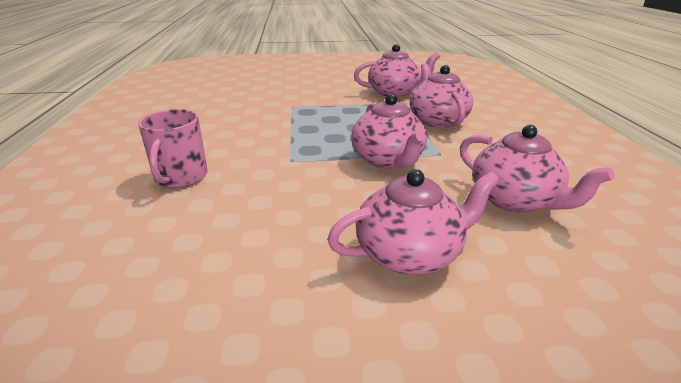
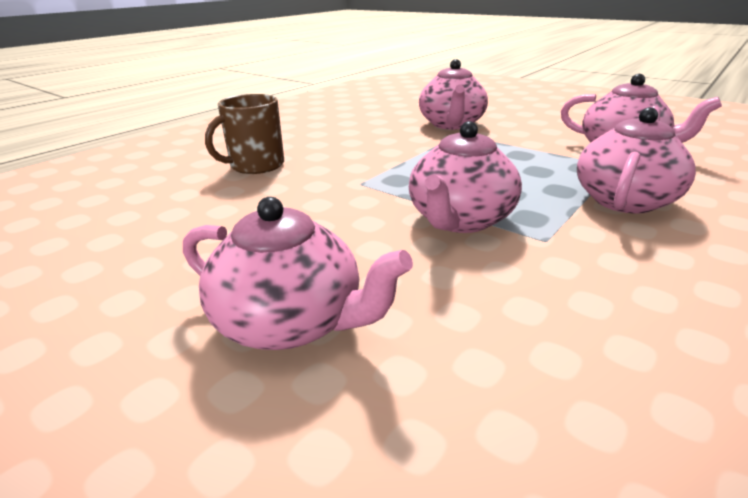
camera: 45 degrees right, 0 degrees up
pink mug [138,109,207,188] -> brown mug [205,94,284,174]
pink teapot [460,125,614,213] -> pink teapot moved to [419,59,488,130]

